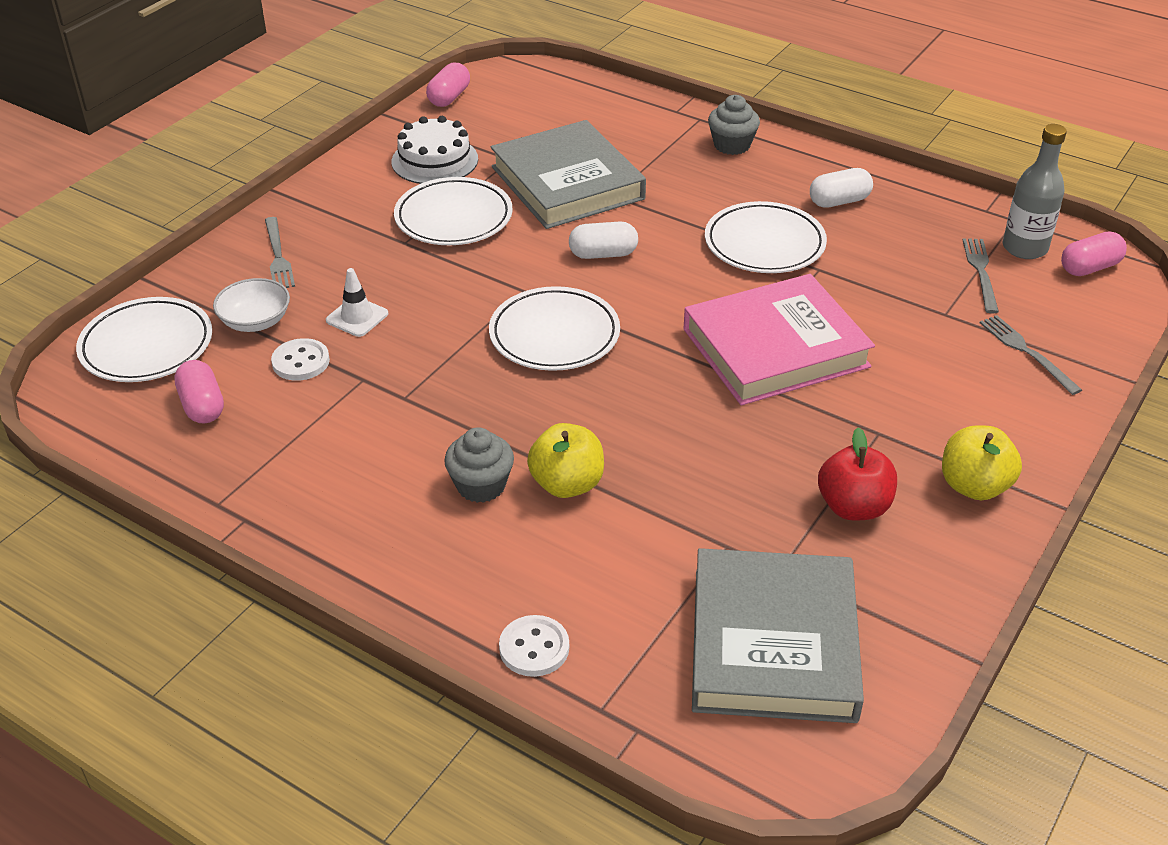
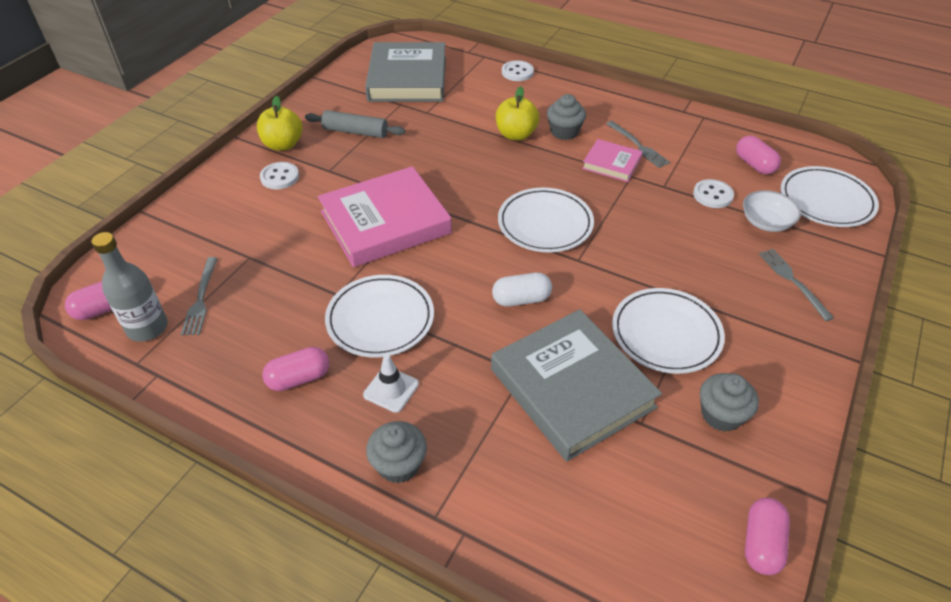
camera: 175 degrees right, 5 degrees up
white traffic cone [326,268,388,337] -> white traffic cone moved to [363,354,419,413]
white cake [391,116,478,184] -> grey cupcake [700,373,759,432]
white capsule [810,168,873,208] -> pink capsule [262,347,329,391]
red apple [818,427,897,520] -> grey rolling pin [305,110,405,138]
grey fork [980,315,1082,395] -> grey fork moved to [606,121,670,168]
none -> white button [260,162,299,189]
none -> pink book [582,139,643,182]

